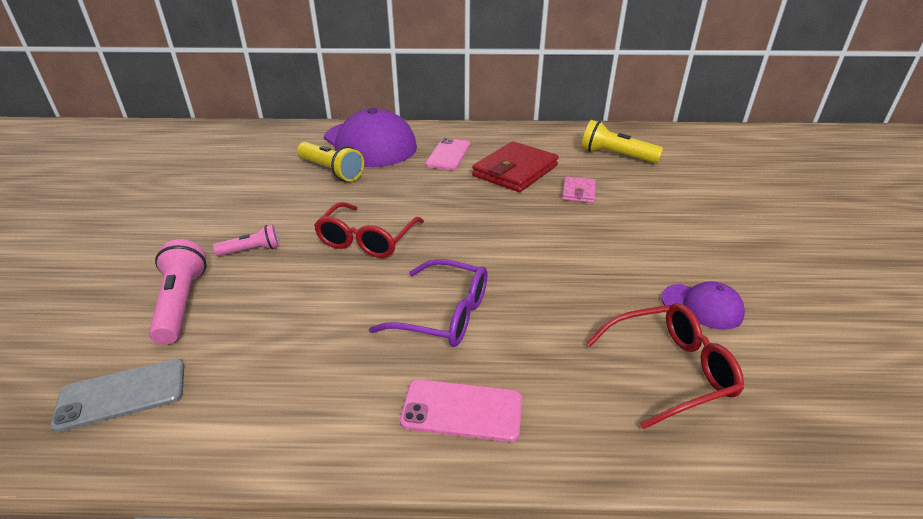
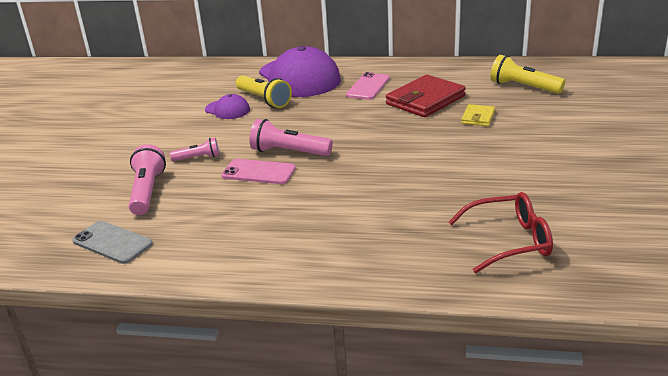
camera: 10 degrees right, 5 degrees down
grey phone [50,359,184,432] -> grey phone turned 45 degrees clockwise [72,221,153,264]
red glasses [314,202,424,258] -> pink flashlight [250,119,333,156]
purple glasses [369,259,488,347] -> none
pink phone [400,379,522,442] -> pink phone moved to [221,159,296,184]
pink wallet [562,176,596,203] -> yellow wallet [461,104,495,126]
purple cap [661,281,745,330] -> purple cap moved to [205,94,250,119]

